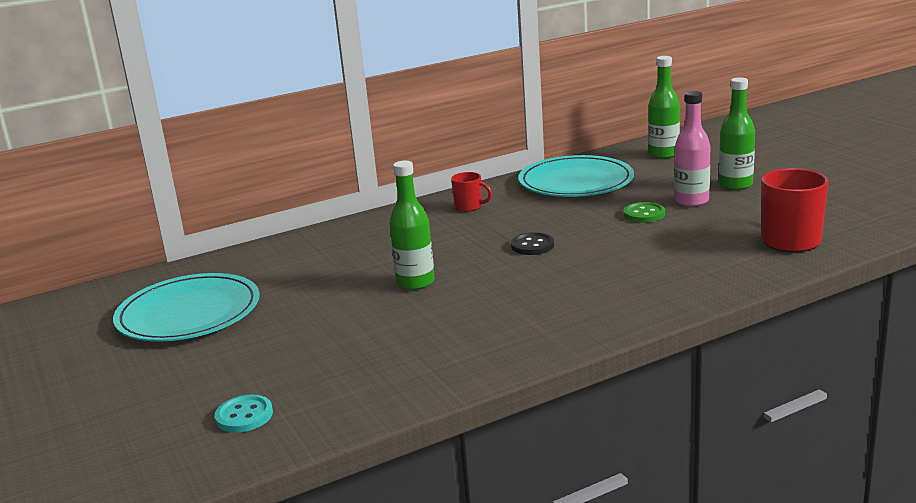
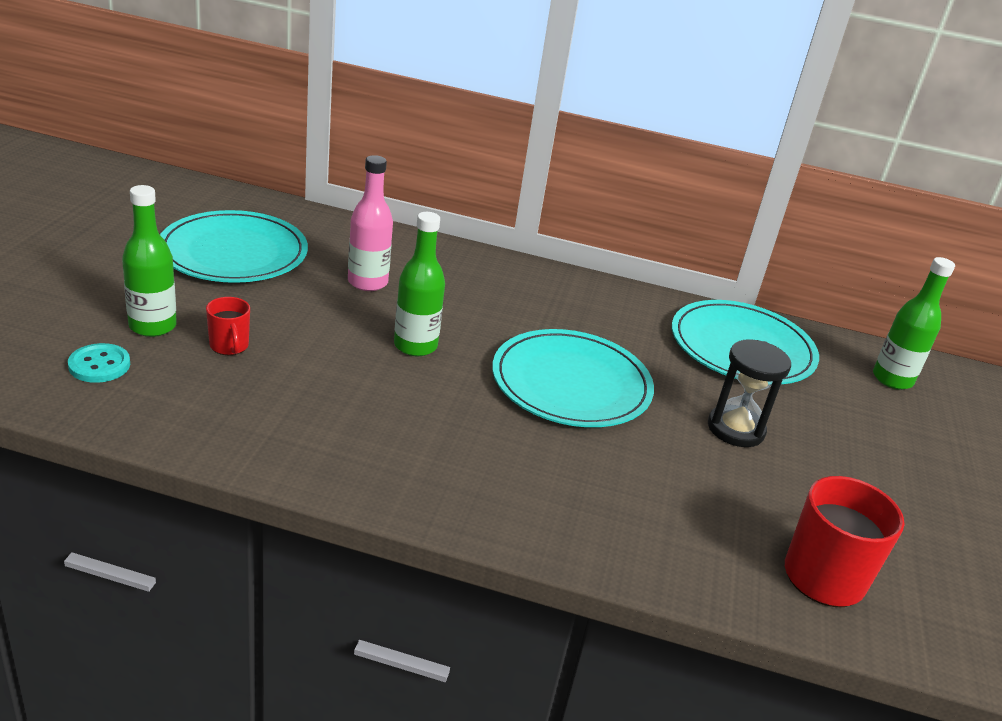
camera: 35 degrees right, 10 degrees up
red mug [451,172,492,212] -> red mug moved to [206,297,250,355]
black button [511,232,554,255] -> turquoise plate [492,329,654,427]
green button [624,202,665,223] -> black hourglass [708,339,791,447]
pink bottle [674,91,711,207] -> pink bottle moved to [348,155,393,291]
green bottle [719,77,755,190] -> green bottle moved to [122,185,177,337]

